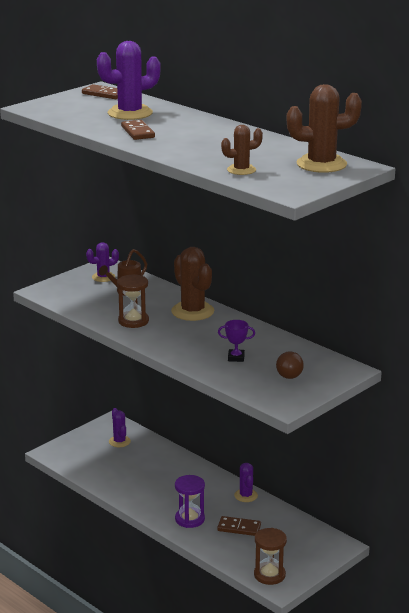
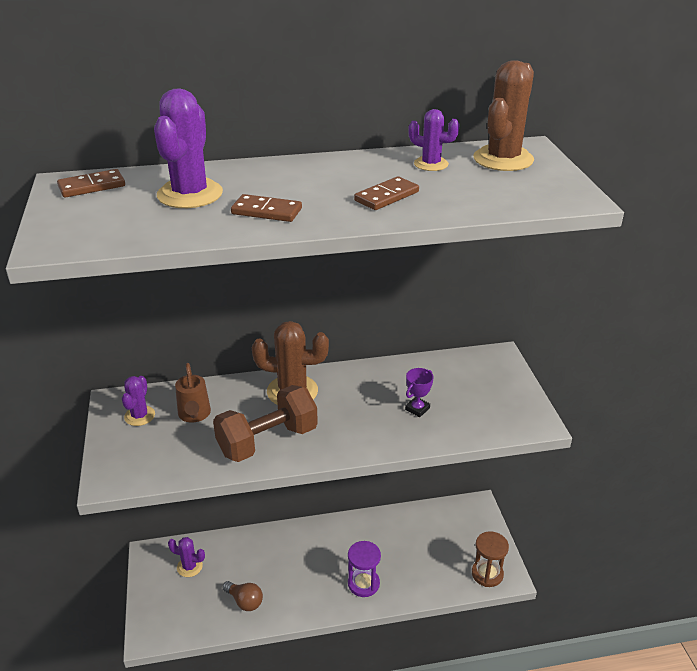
camera: 55 degrees left, 10 degrees up
brown hourglass [117,274,149,328] -> brown dumbbell [213,385,318,462]
brown domino [217,516,261,536] -> brown domino moved to [354,176,419,210]
brown cactus [221,125,263,175] -> none
purple cactus [234,463,258,502] -> purple cactus moved to [408,109,460,171]
brown light bulb [276,351,304,379] -> brown light bulb moved to [222,581,263,611]

